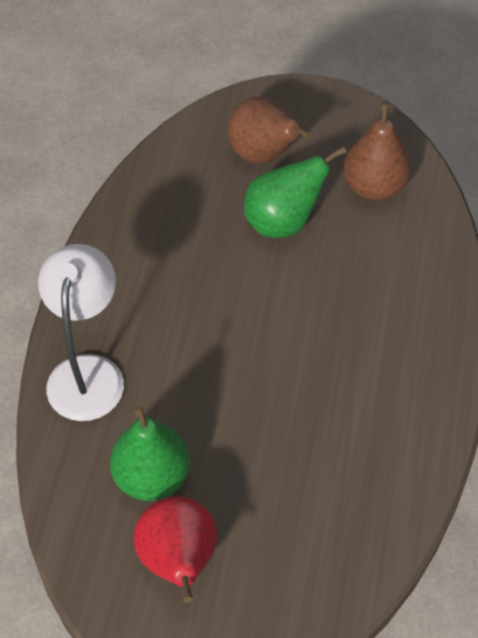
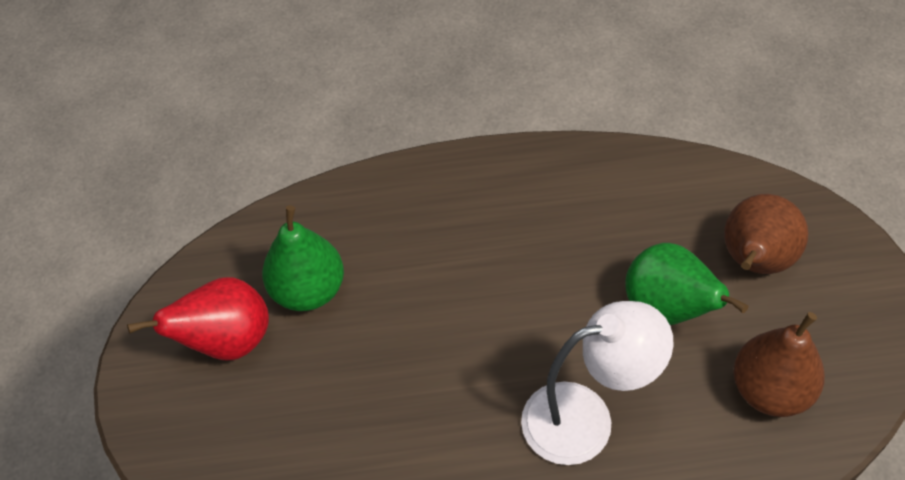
camera: 75 degrees right, 0 degrees up
white lamp [38,244,124,421] -> white lamp moved to [521,301,674,465]

